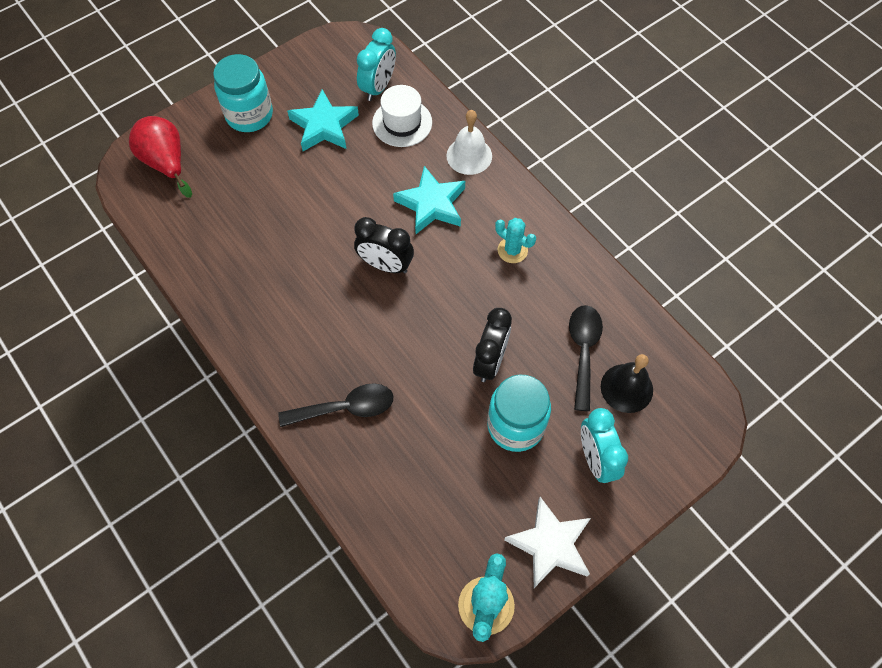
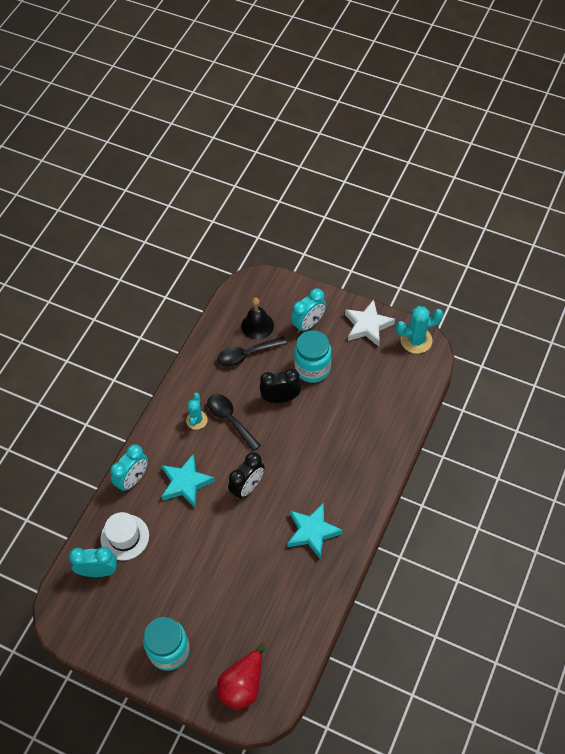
camera: 115 degrees left, 5 degrees down
black spoon [278,383,393,427] -> black spoon moved to [207,394,261,451]
turquoise star [287,89,359,151] -> turquoise star moved to [287,502,343,559]
black clock [354,217,414,273] -> black clock turned 45 degrees clockwise [228,452,265,499]
white bell [446,110,492,175] -> turquoise clock [110,444,148,492]

